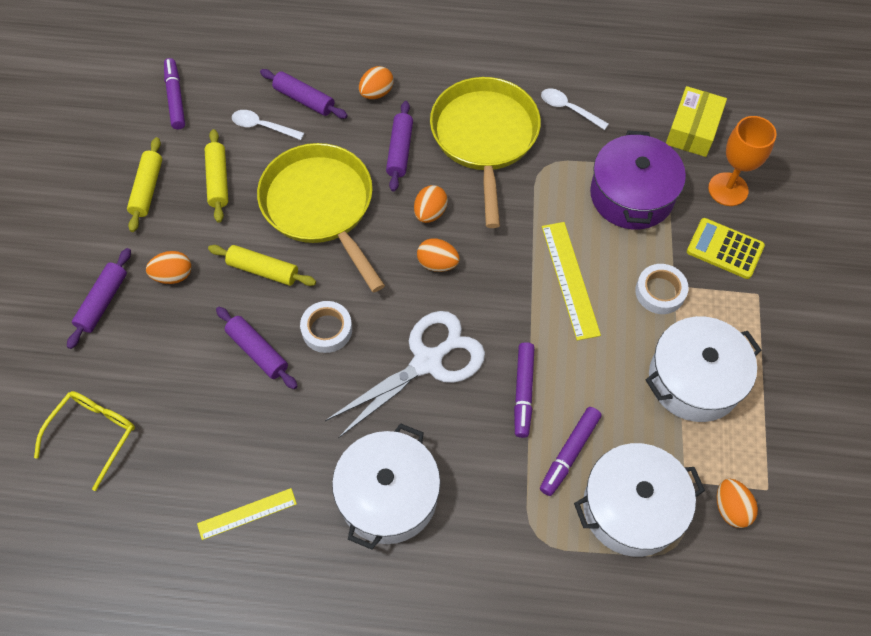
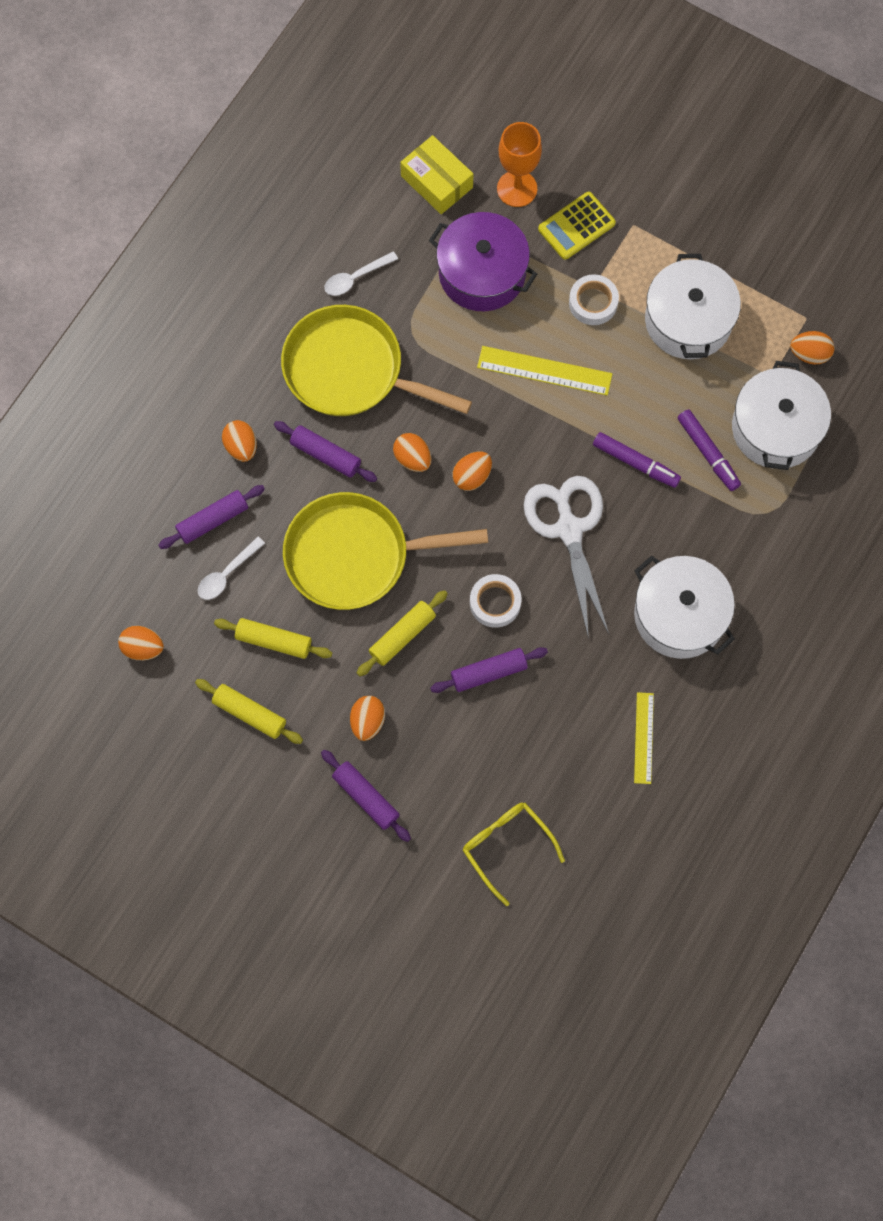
camera: 65 degrees left, 10 degrees up
purple marker [164,58,185,129] -> orange egg [118,626,164,660]

